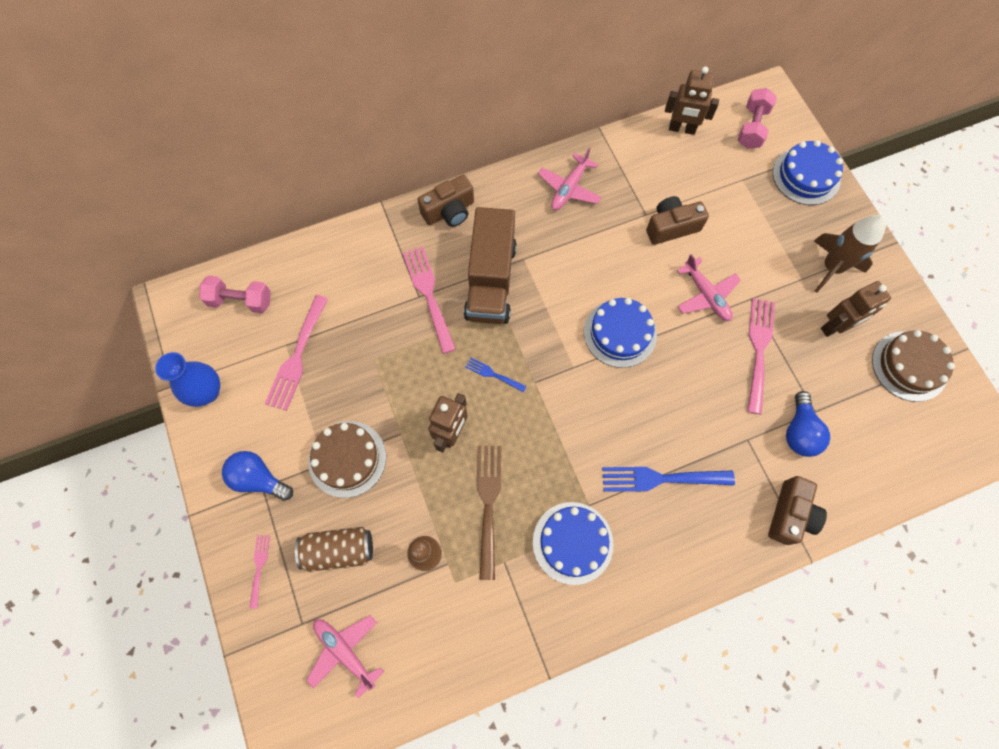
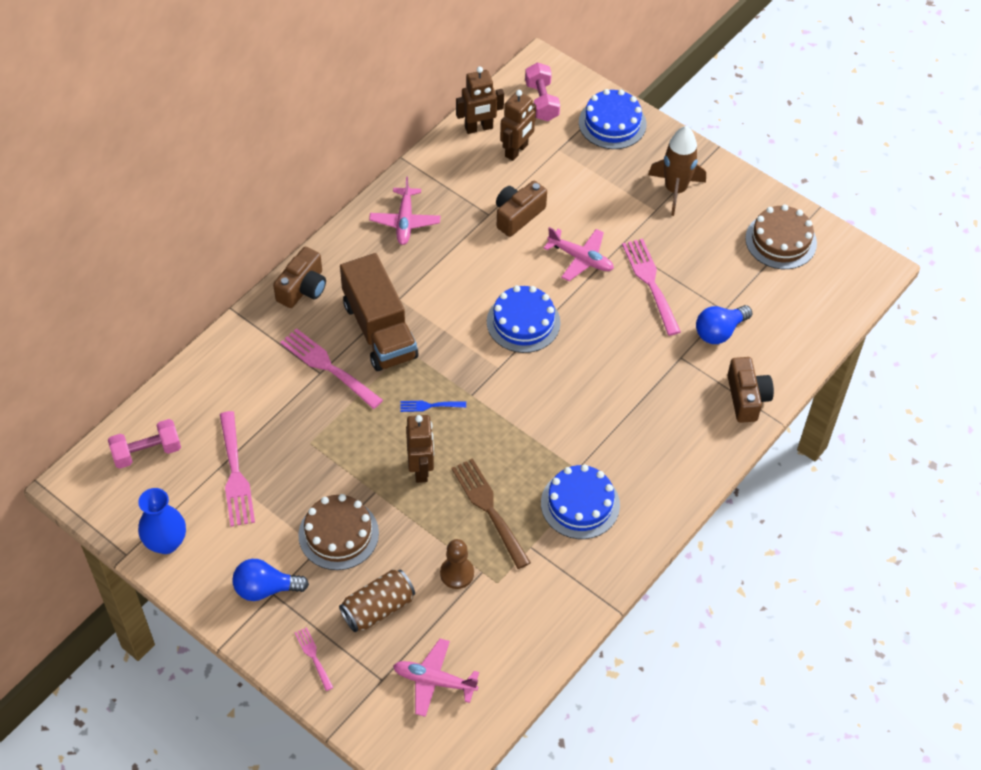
camera: 30 degrees left, 15 degrees down
blue fork [602,467,735,492] -> none
blue light bulb [786,391,830,457] -> blue light bulb turned 75 degrees clockwise [696,305,752,344]
brown robot [821,281,891,337] -> brown robot moved to [500,90,536,161]

